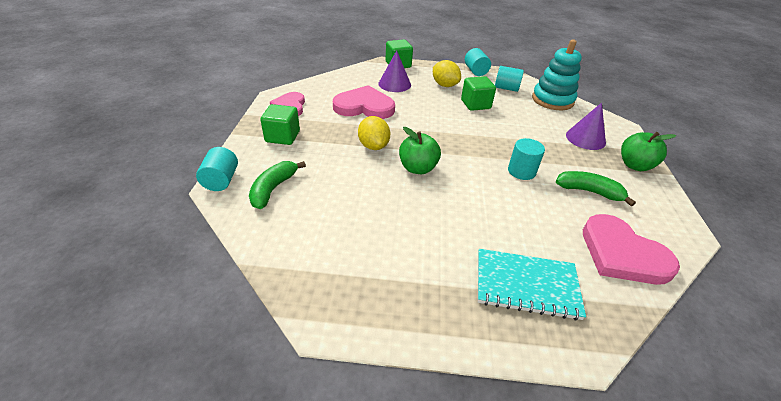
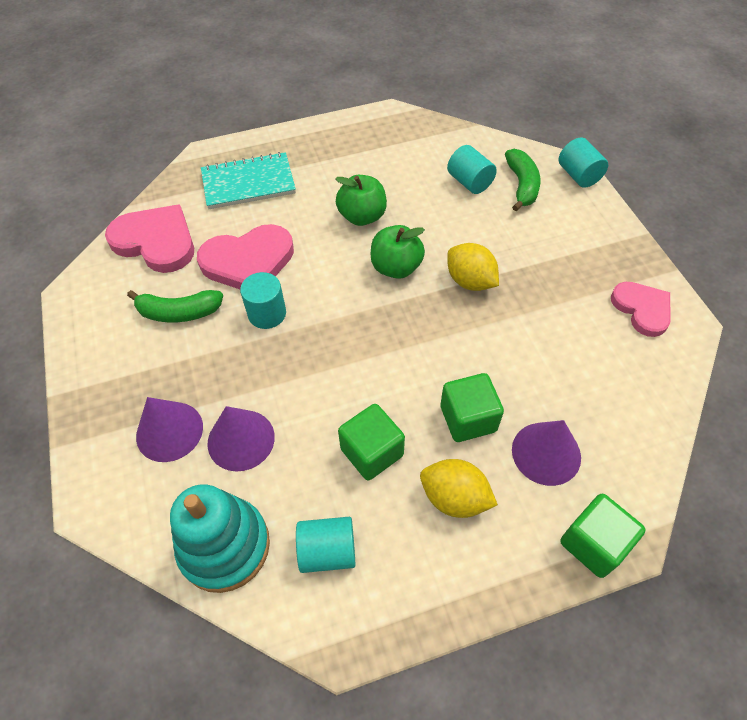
camera: 160 degrees right, 15 degrees up
green cube [261,104,300,145] -> green cube moved to [440,373,504,442]
pink heart [333,85,395,119] -> pink heart moved to [197,224,294,289]
turquoise cylinder [465,48,491,76] -> turquoise cylinder moved to [447,145,497,194]
green apple [621,132,676,171] -> green apple moved to [335,175,387,226]
none -> purple cone [208,406,275,472]

